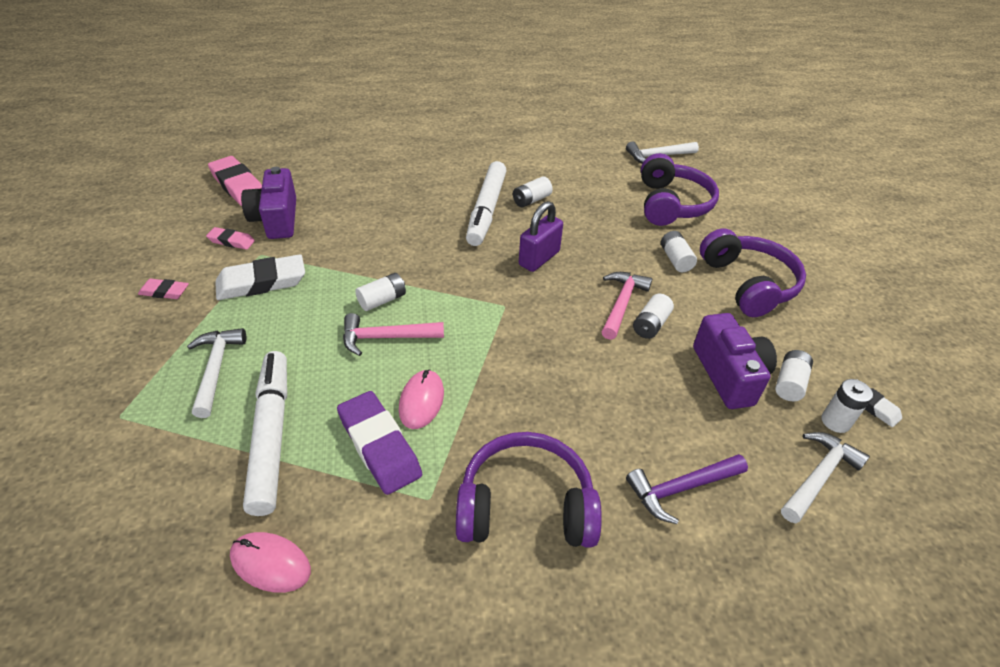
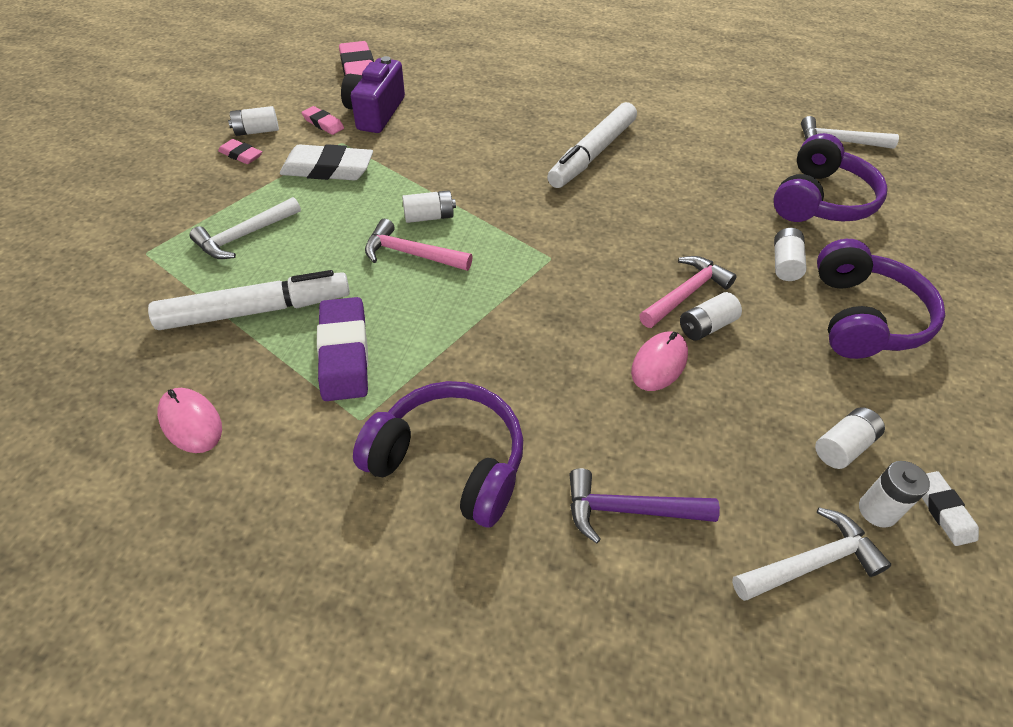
camera: 25 degrees right, 5 degrees up
white hammer [187,328,246,418] -> white hammer turned 150 degrees counterclockwise [190,197,301,259]
white marker [243,351,287,516] -> white marker turned 60 degrees clockwise [148,270,350,330]
pink mouse [399,369,444,429] -> pink mouse moved to [631,332,688,391]
white battery [513,176,553,207] -> white battery moved to [228,106,279,136]
purple padlock [519,201,563,272] -> none
purple camera [693,313,777,409] -> none

